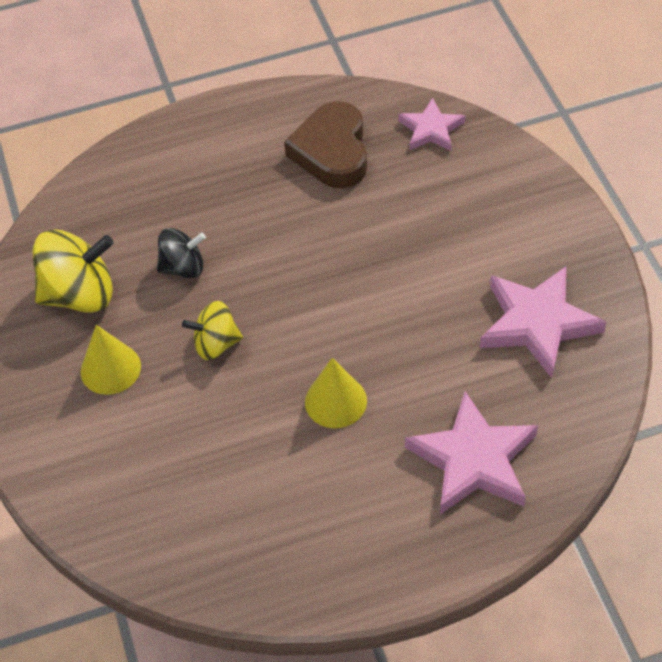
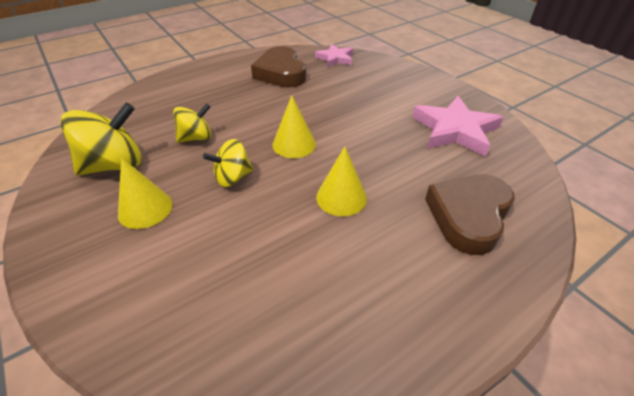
camera: 20 degrees left, 10 degrees down
black spinning top [157,228,206,278] -> yellow spinning top [173,103,212,143]
pink star [405,391,538,515] -> brown heart [425,174,515,255]
none -> yellow cone [272,95,316,158]

